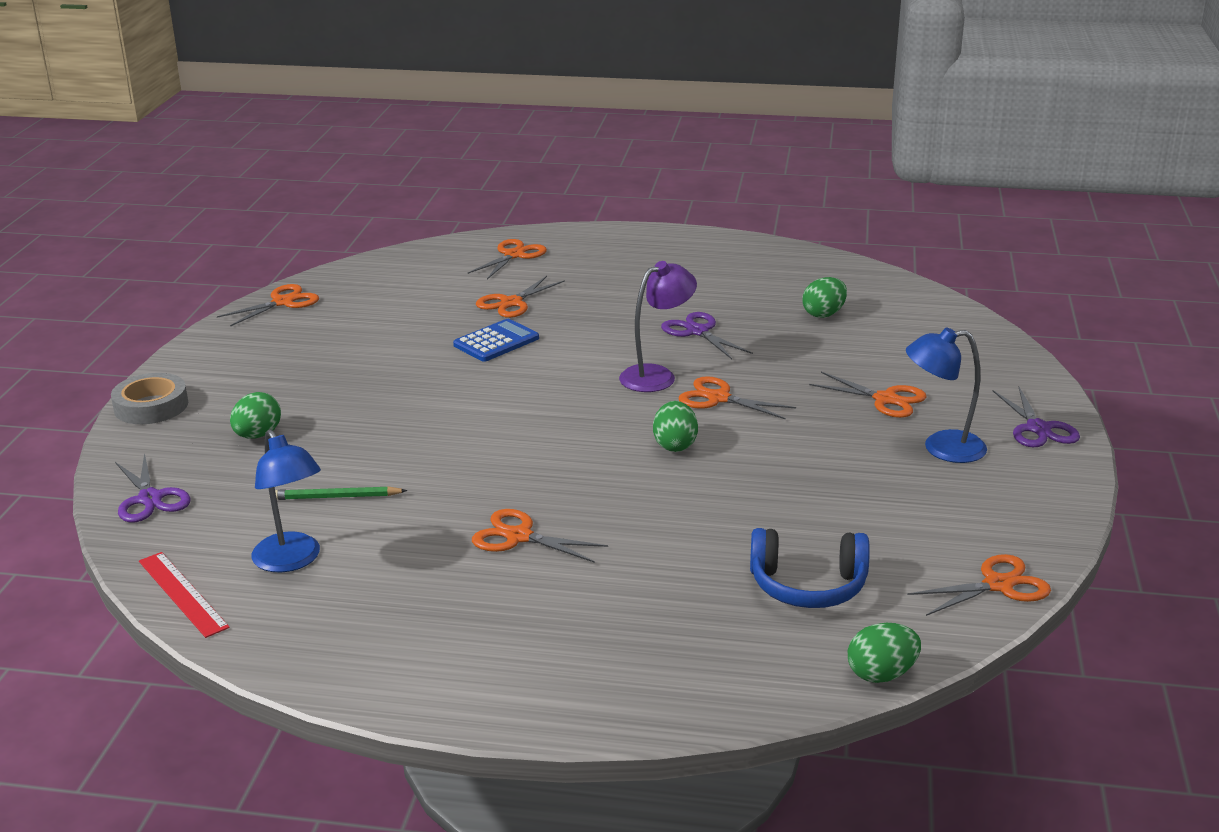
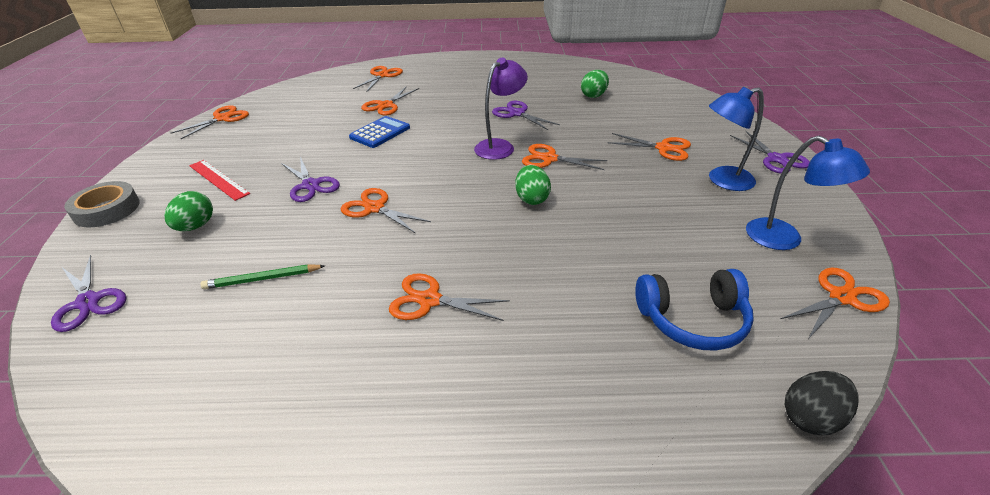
camera: 10 degrees left, 10 degrees up
red ruler [139,552,230,638] -> red ruler moved to [189,160,250,201]
blue lamp [252,429,321,572] -> blue lamp moved to [746,136,870,250]
green egg [848,623,921,683] -> black egg [785,371,859,435]
none -> purple scissors [281,156,340,202]
none -> orange scissors [341,188,431,234]

